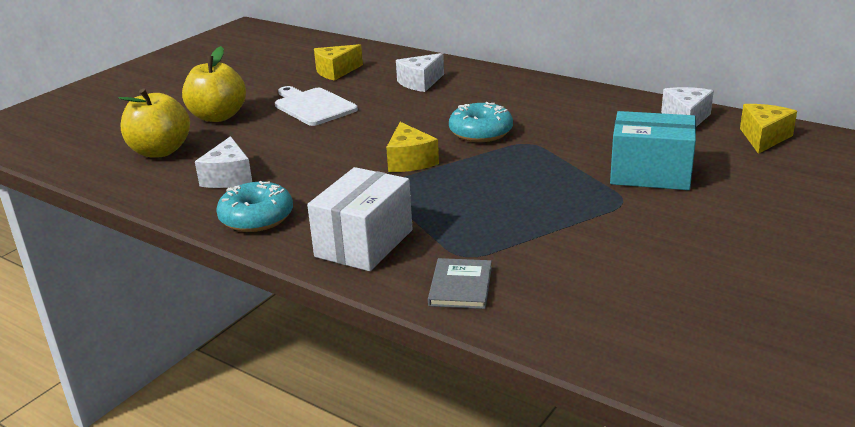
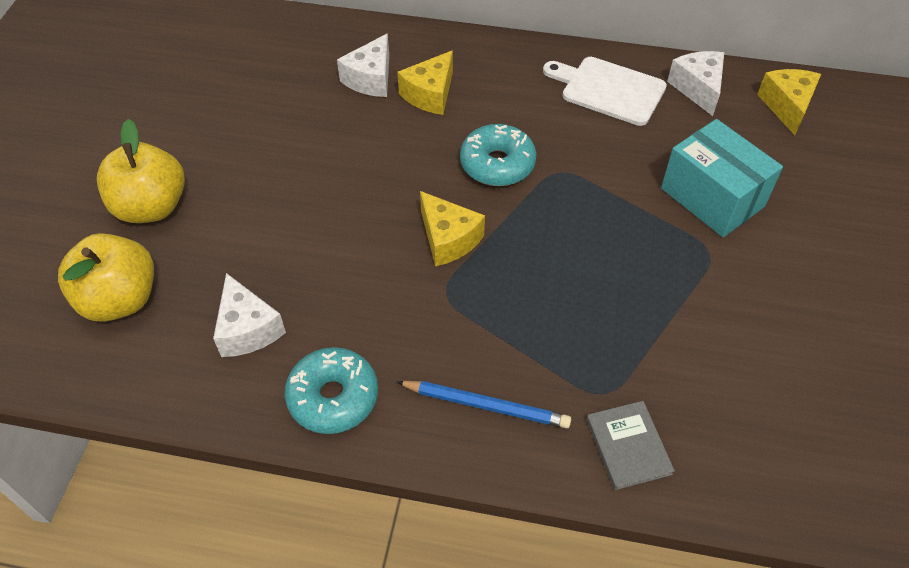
camera: 25 degrees left, 25 degrees up
white cutting board [275,86,358,126] -> white cutting board moved to [543,57,667,126]
white box [307,167,412,271] -> blue pencil [396,381,571,429]
yellow cheese [314,44,363,81] -> yellow cheese moved to [397,50,453,115]
turquoise box [610,111,696,190] -> turquoise box turned 60 degrees clockwise [661,119,783,237]

